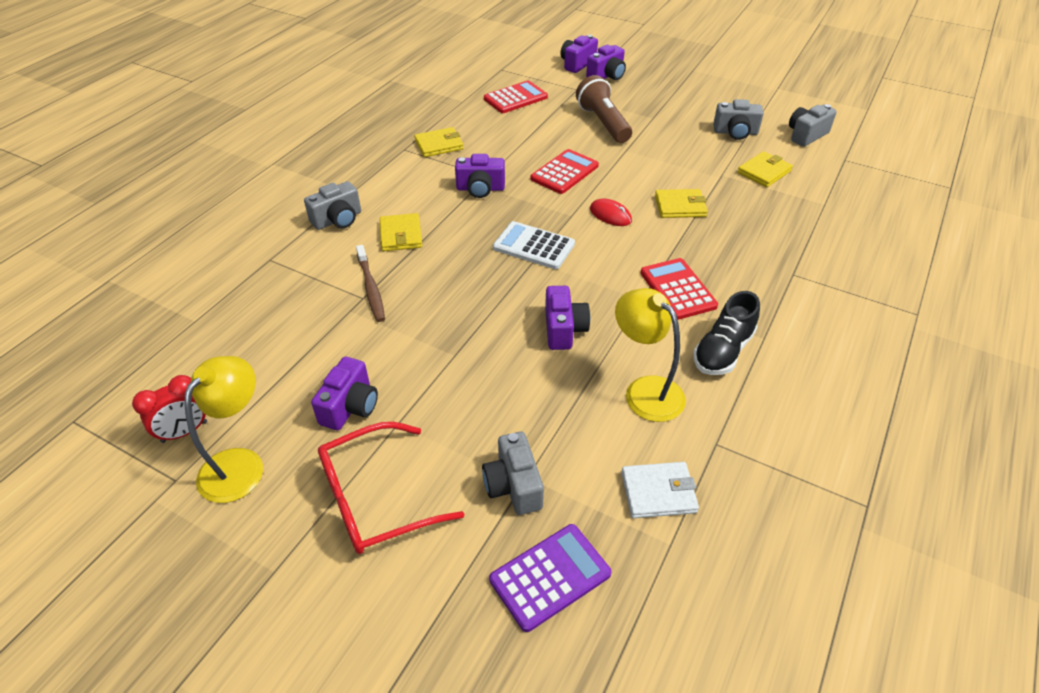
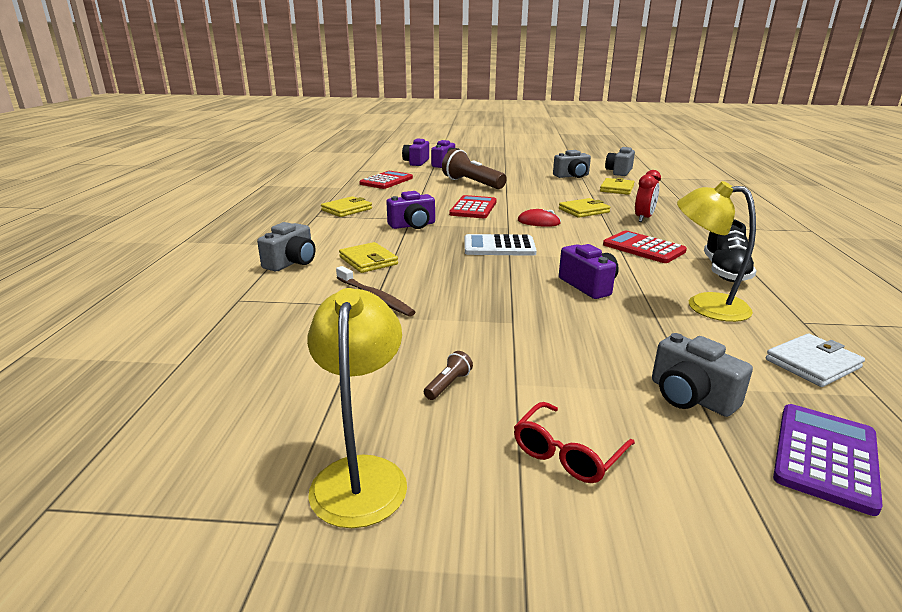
camera: 25 degrees left, 20 degrees down
red clock [132,375,207,443] -> red clock moved to [635,170,661,222]
purple camera [311,357,378,430] -> brown flashlight [424,351,473,400]
red glasses [318,422,464,554] -> red glasses [514,402,635,483], size x0.58

